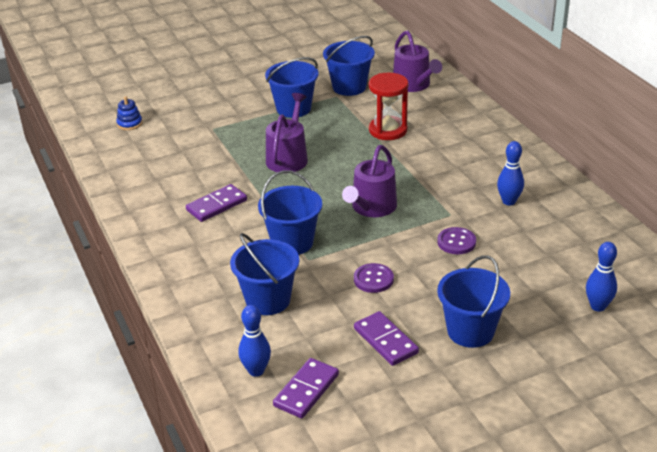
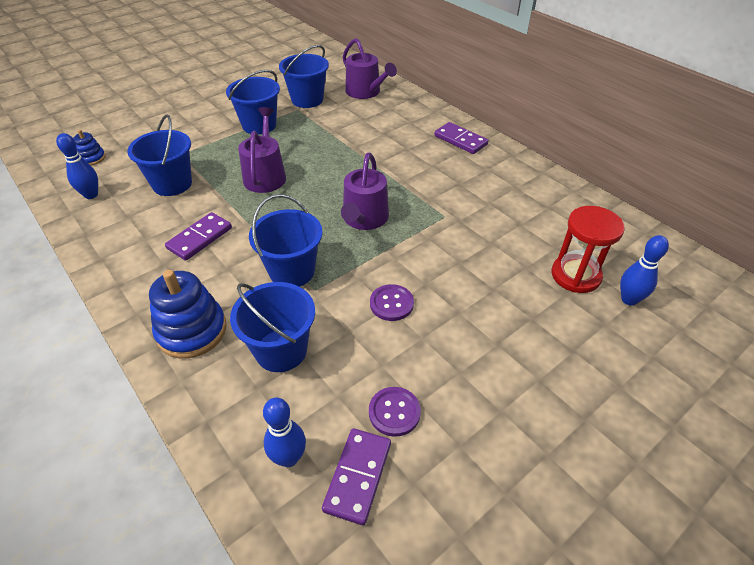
camera: 15 degrees left, 10 degrees up
purple domino [354,311,419,366] -> purple domino moved to [434,122,488,154]
red hourglass [369,73,408,140] -> red hourglass moved to [552,206,625,293]
purple button [437,227,476,254] -> purple button moved to [369,387,421,437]
blue bucket [437,255,510,348] -> blue bucket moved to [127,114,192,196]
blue bowling pin [497,141,524,206] -> blue bowling pin moved to [56,133,98,199]
none -> blue stacking toy [149,270,226,359]

